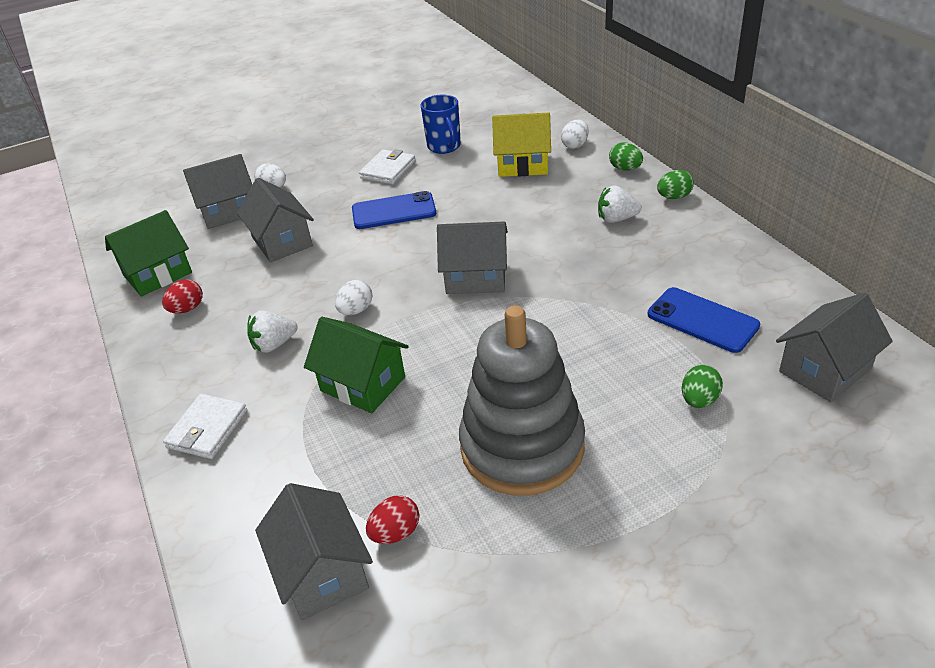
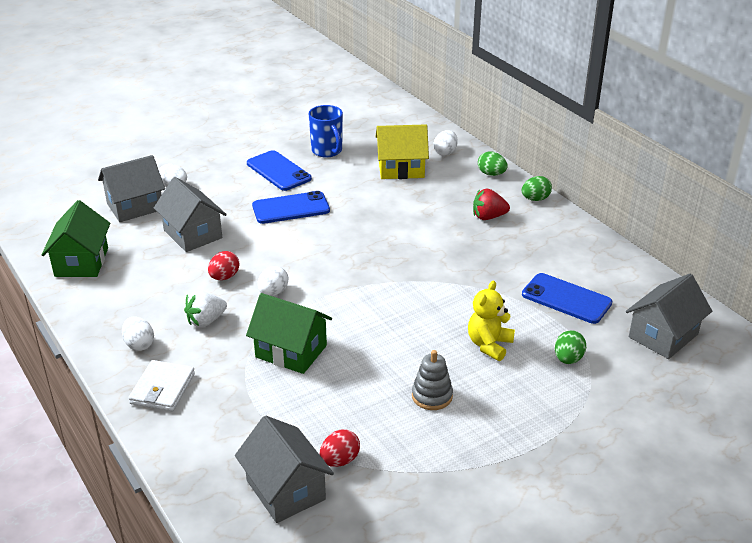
camera: 10 degrees left, 5 degrees down
green house [105,210,192,297] -> green house turned 45 degrees counterclockwise [41,200,110,277]
red egg [162,280,203,314] -> red egg moved to [208,251,239,280]
white wallet [359,149,416,185] -> blue phone [247,150,312,191]
grey house [437,222,508,294] -> none
grey stacking toy [459,305,585,496] -> grey stacking toy [412,350,453,410], size x0.41
white strawberry [598,185,642,223] -> red strawberry [473,189,510,220]
none -> white egg [122,316,154,351]
none -> yellow teddy bear [468,281,515,361]

